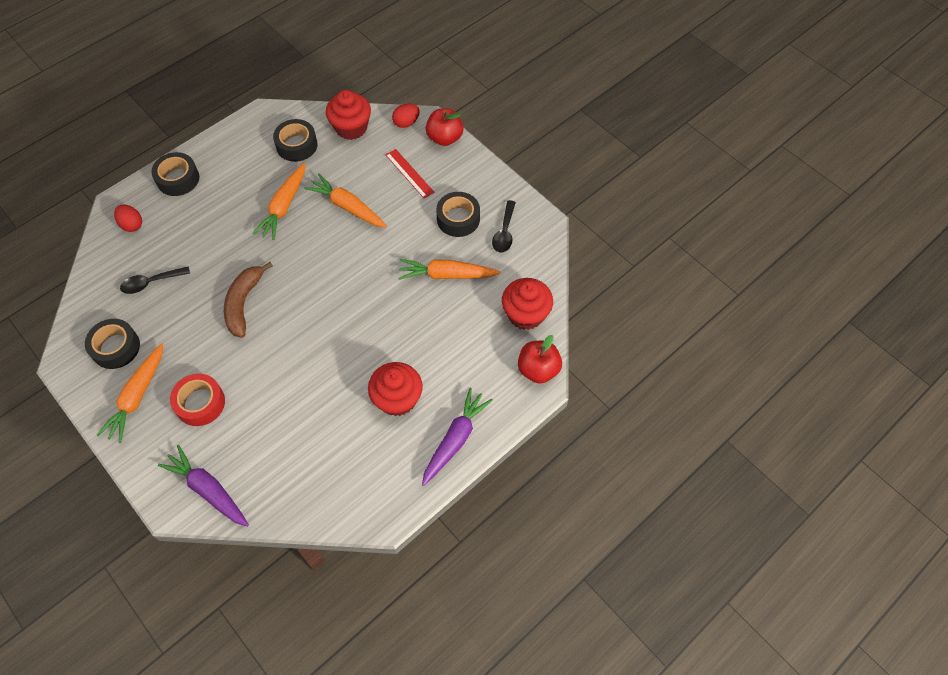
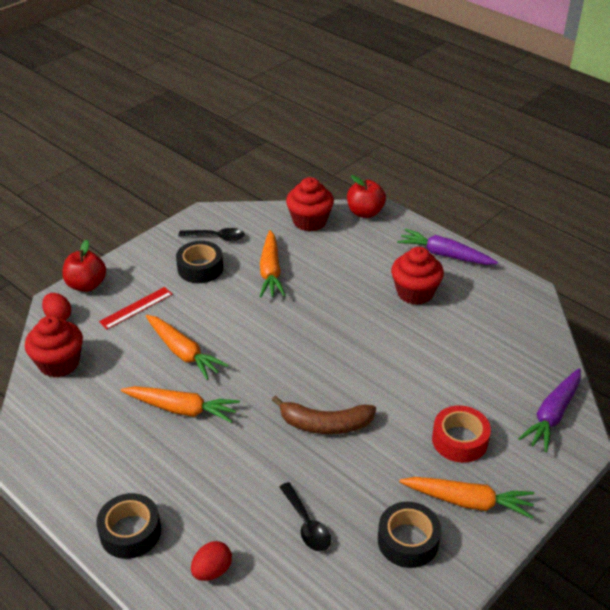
camera: 95 degrees left, 20 degrees down
black tape [273,119,318,162] -> none
orange carrot [304,174,387,228] -> orange carrot turned 75 degrees counterclockwise [146,315,228,380]

